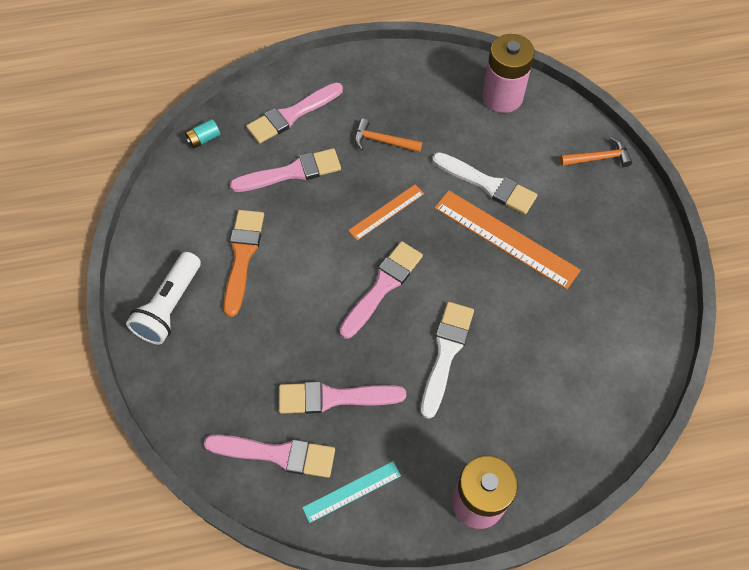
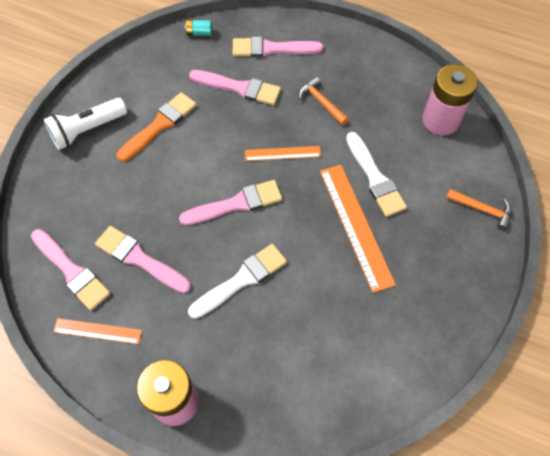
camera: 35 degrees right, 0 degrees up
turquoise ruler [302,461,401,523] -> orange ruler [53,318,142,344]

